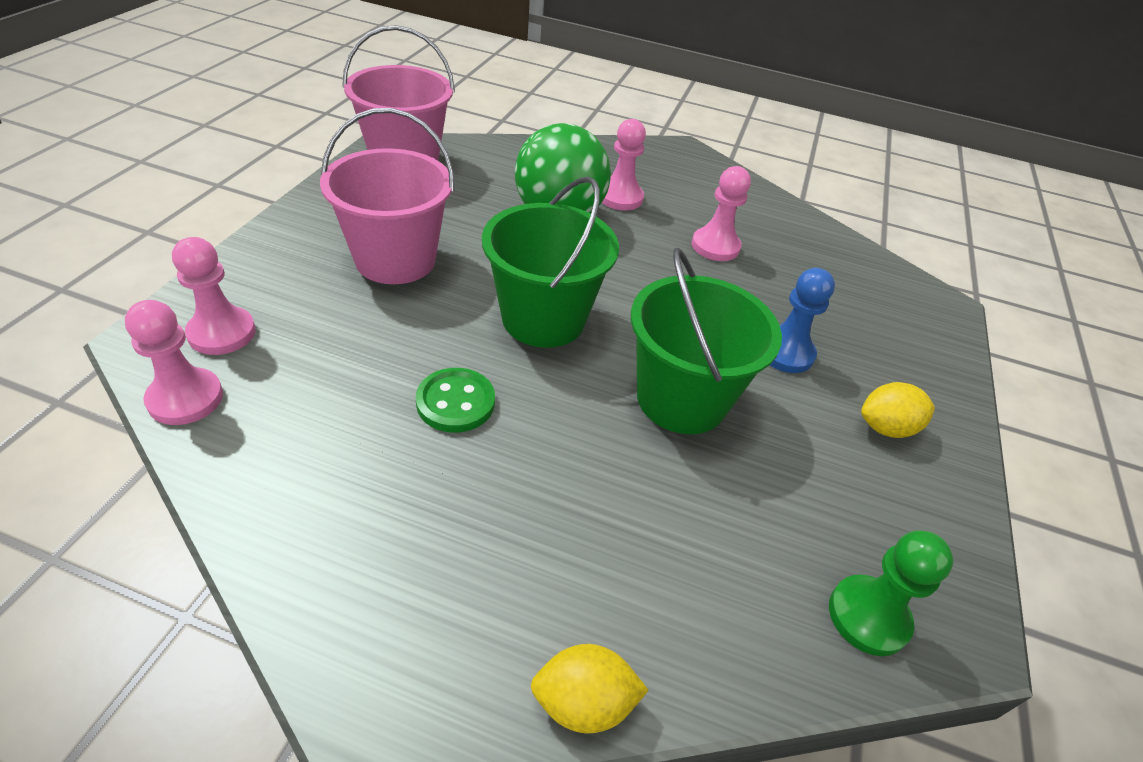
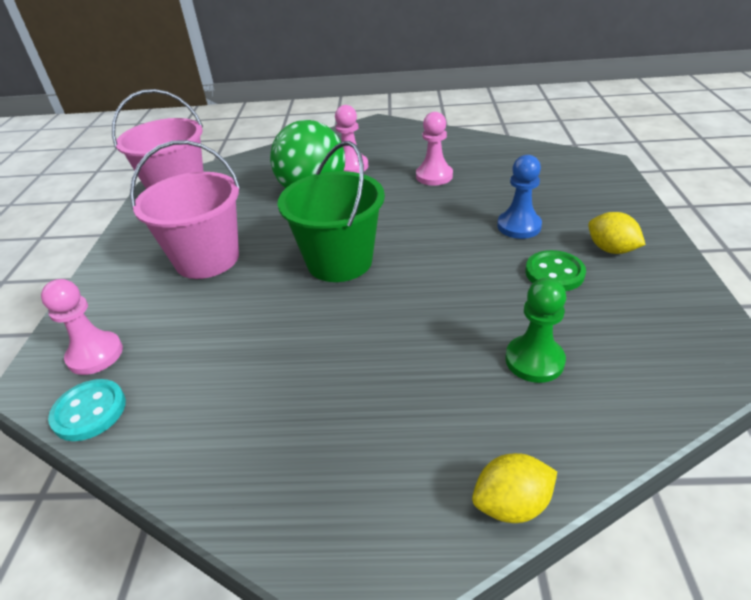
camera: 10 degrees left, 5 degrees down
pink pawn [125,300,223,425] -> turquoise button [48,379,126,441]
green button [416,368,495,433] -> green button moved to [525,250,586,291]
green bucket [631,248,782,434] -> none
green pawn [829,530,954,656] -> green pawn moved to [505,278,566,383]
yellow lemon [861,382,935,438] -> yellow lemon turned 75 degrees clockwise [588,212,646,254]

